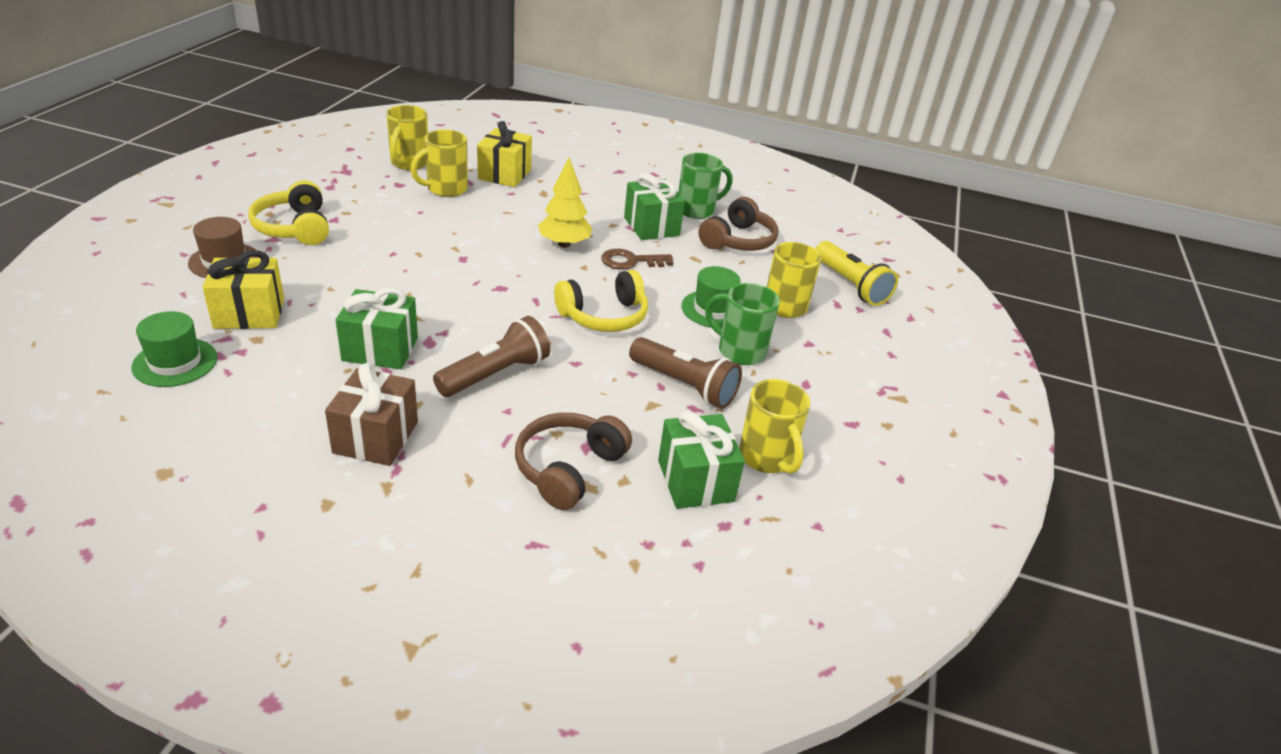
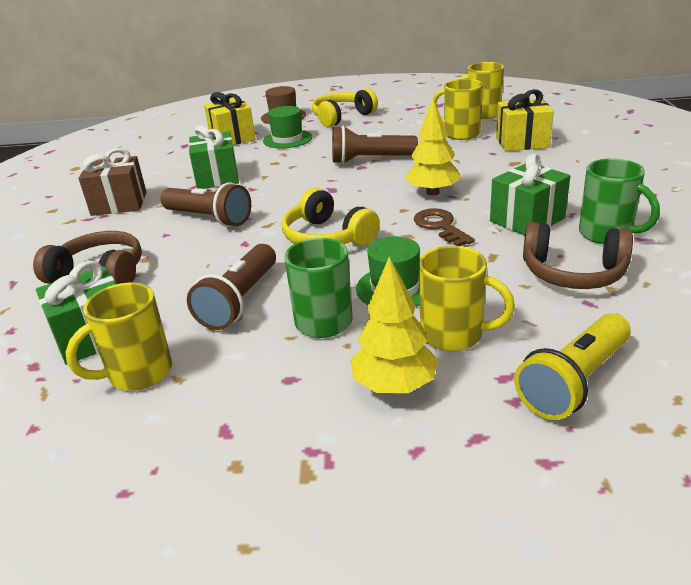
camera: 80 degrees right, 5 degrees down
green hat [131,311,217,387] -> green hat moved to [263,106,312,149]
none -> brown flashlight [332,126,418,164]
none -> yellow tree [351,256,438,393]

